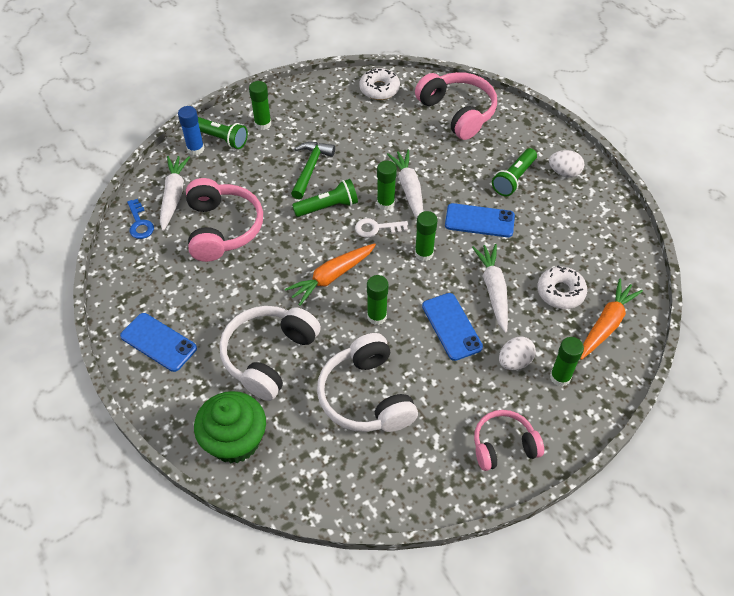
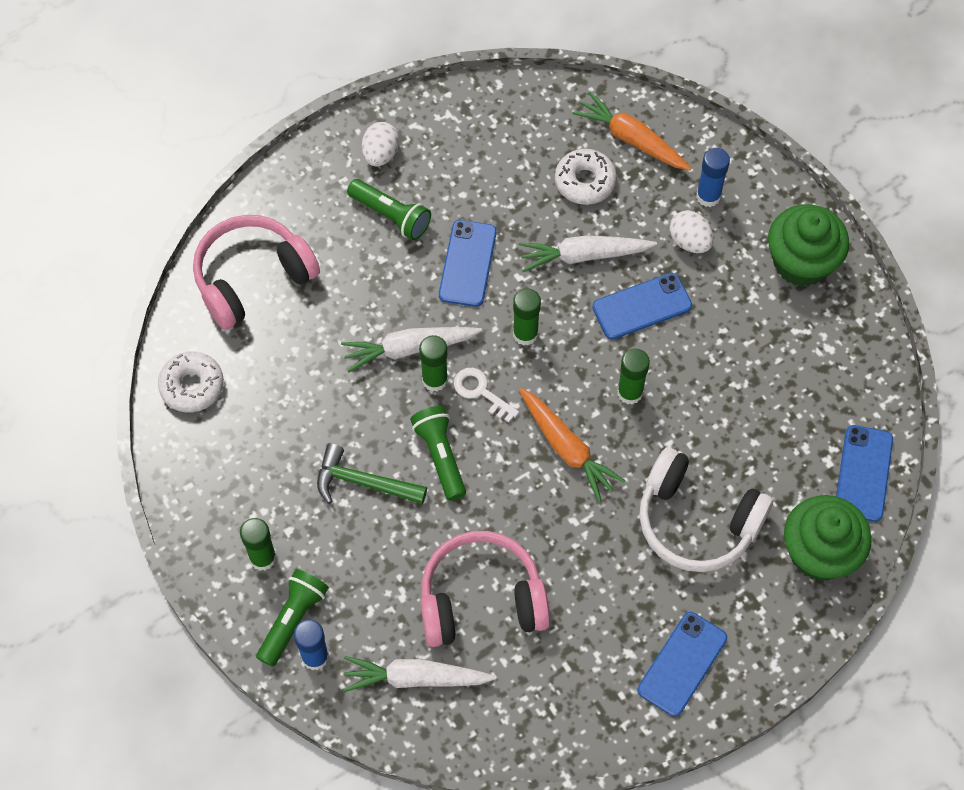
camera: 90 degrees left, 10 degrees up
blue key [127,199,154,239] -> none
white headphones [317,333,418,432] -> none
white key [355,218,408,238] -> white key turned 135 degrees clockwise [454,368,519,423]
pink headphones [474,410,544,471] -> green cupcake [768,204,849,287]
green glue stick [550,337,584,387] -> blue glue stick [696,148,730,207]
none -> blue phone [836,425,893,522]

